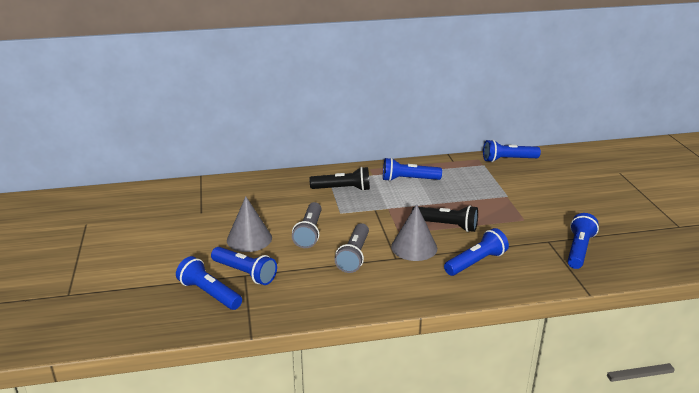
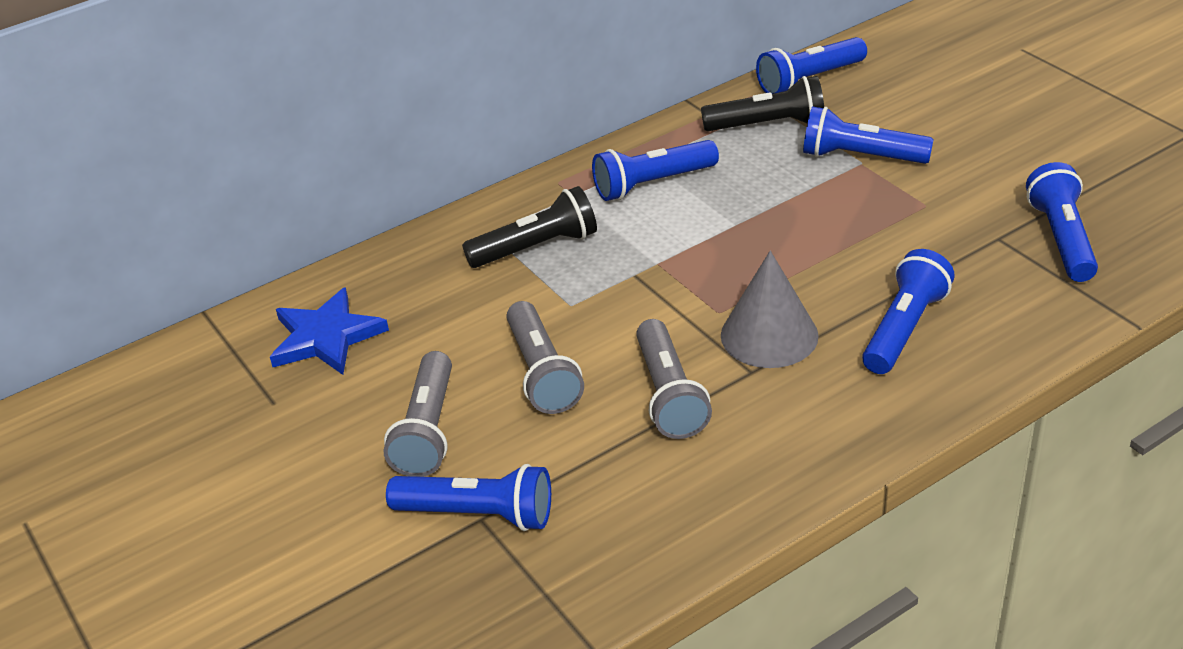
camera: 20 degrees left, 10 degrees up
blue flashlight [176,256,242,310] -> blue flashlight moved to [803,106,934,164]
grey cone [227,196,272,252] -> grey flashlight [384,351,452,477]
black flashlight [412,205,478,232] -> black flashlight moved to [701,76,824,131]
none -> blue star [270,287,389,375]

